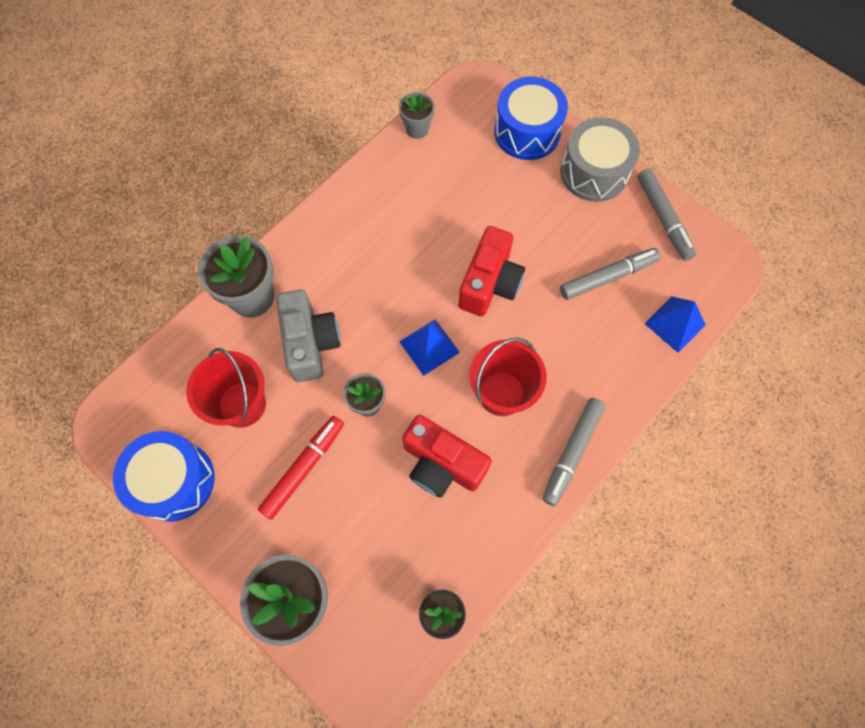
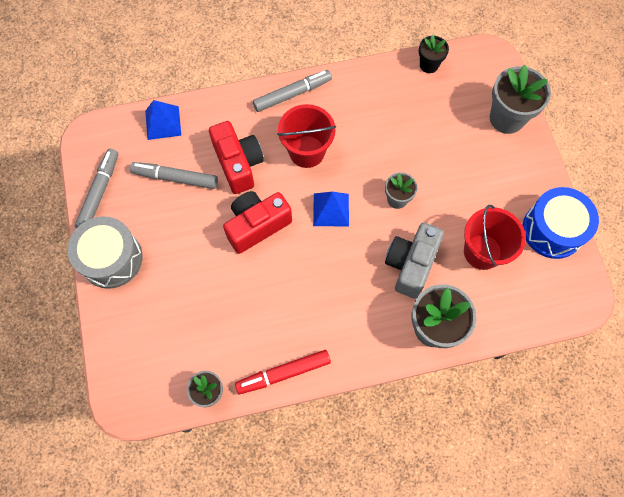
camera: 145 degrees left, 0 degrees up
red marker [258,416,344,520] -> red marker moved to [235,350,331,394]
red camera [402,415,492,498] -> red camera moved to [209,121,264,194]
blue drum [494,77,568,160] -> none

